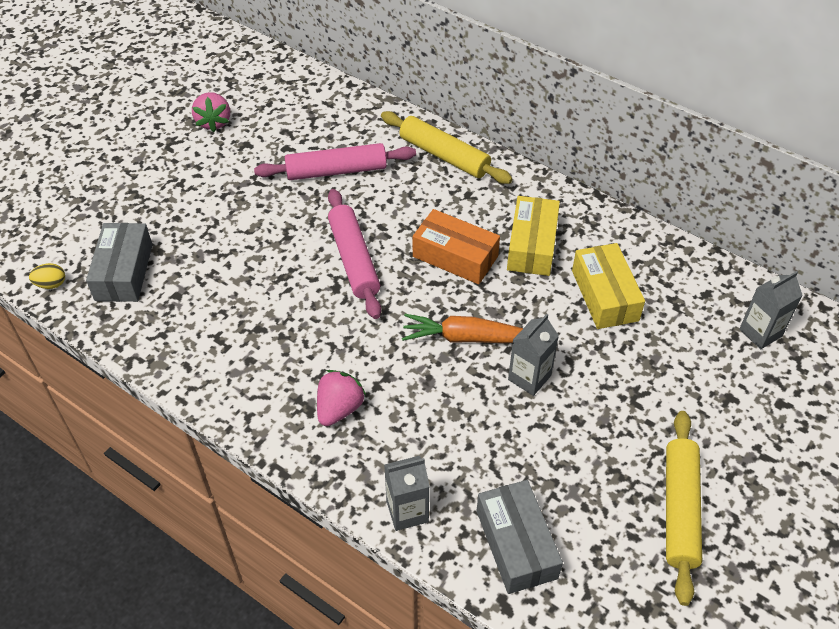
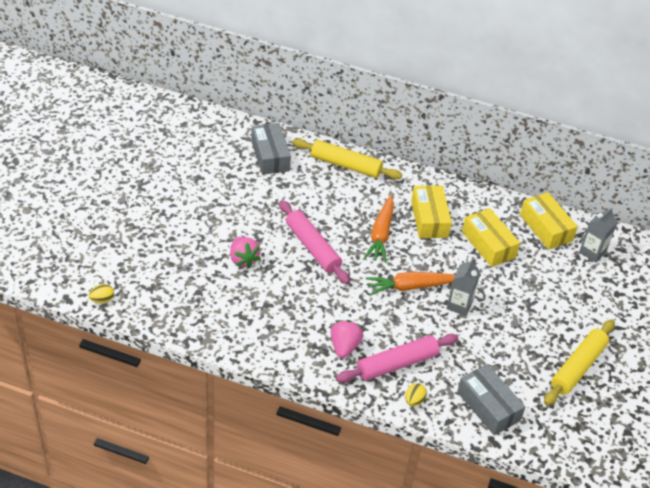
camera: 20 degrees left, 5 degrees down
grey box [86,223,153,302] -> grey box moved to [251,123,291,175]
pink strawberry [192,92,230,132] -> pink strawberry moved to [230,237,261,268]
pink rolling pin [254,143,416,180] -> pink rolling pin moved to [336,334,459,383]
grey carton [384,456,430,531] -> yellow egg [405,383,427,406]
orange box [413,209,500,284] -> orange carrot [364,195,394,263]
yellow rolling pin [666,411,702,606] -> yellow rolling pin turned 45 degrees clockwise [544,320,615,406]
none -> yellow box [520,192,578,249]

